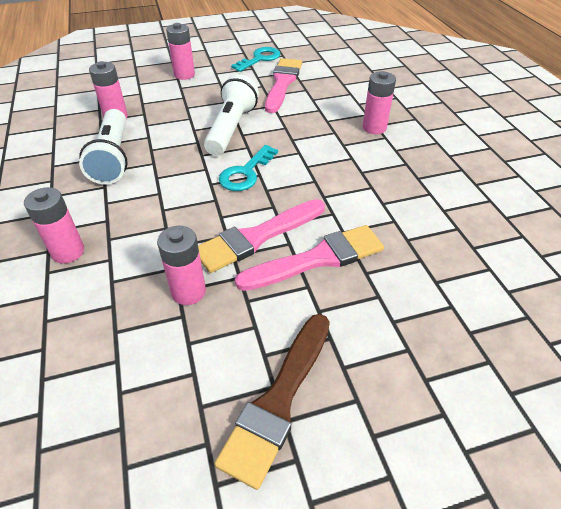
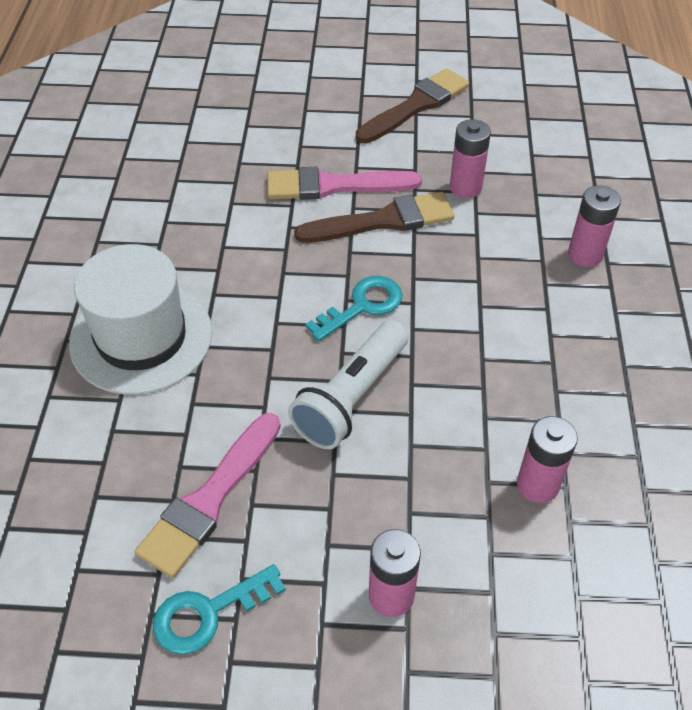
camera: 160 degrees left, 5 degrees up
white flashlight [79,109,128,184] -> none
pink brush [198,199,325,273] -> brown brush [294,192,454,243]
pink battery [363,71,396,134] -> white hat [69,244,212,395]

